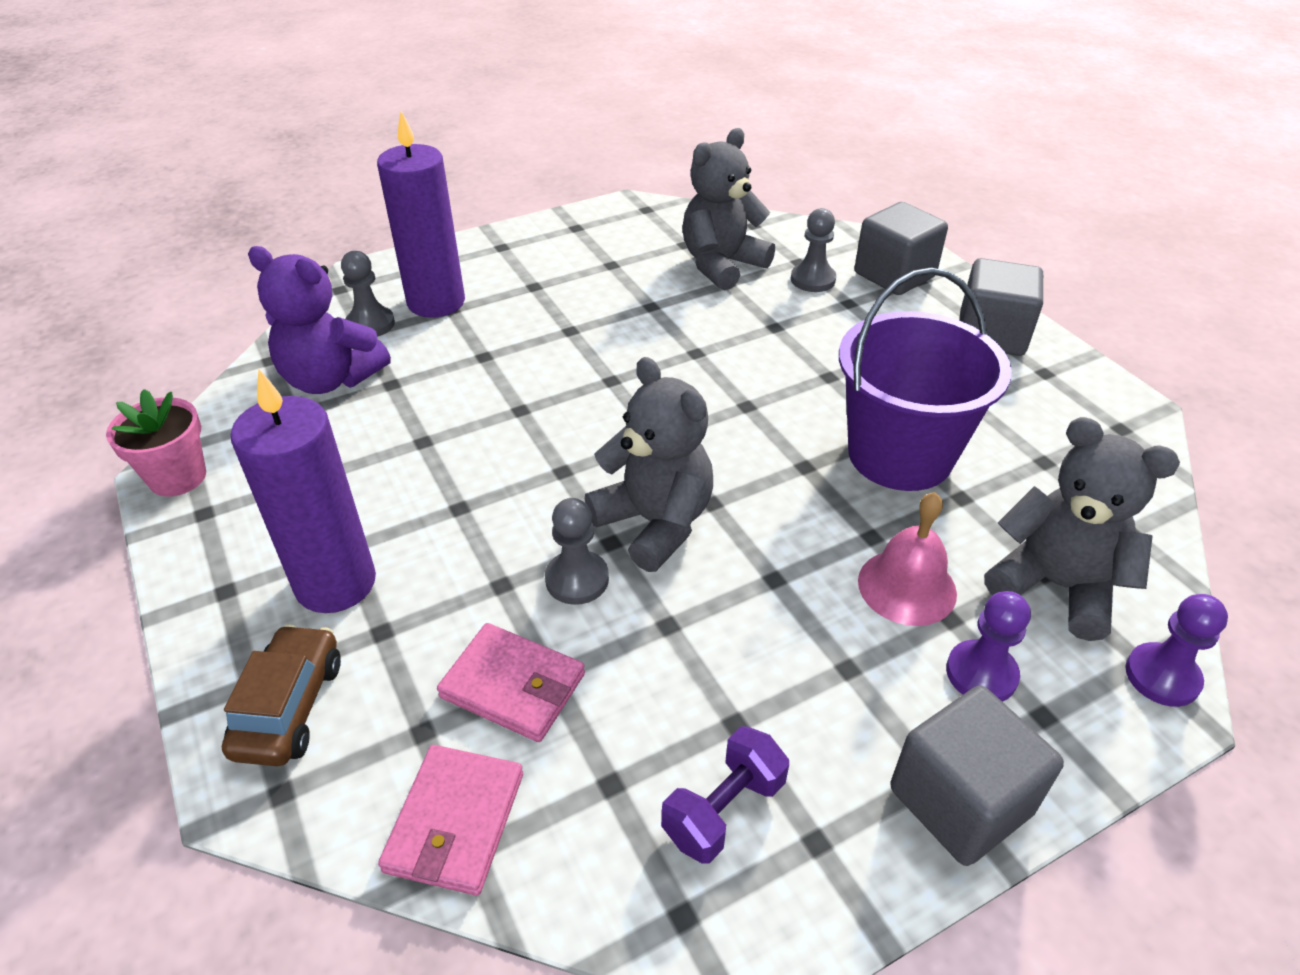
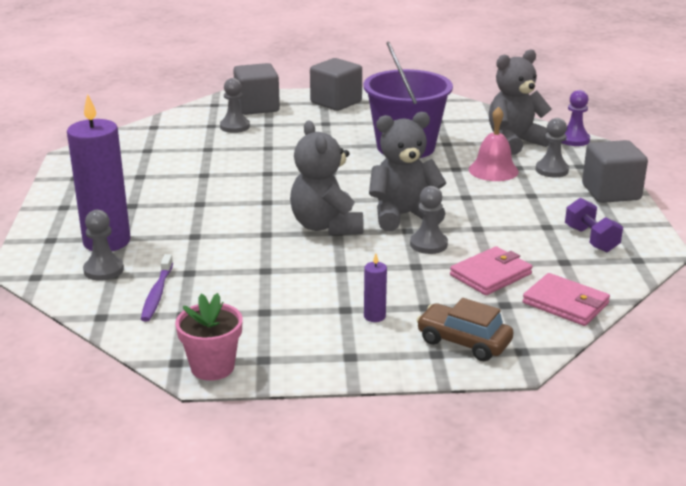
camera: 65 degrees left, 15 degrees down
purple candle [231,369,376,613] -> purple candle [364,254,387,322], size x0.41
purple teddy bear [248,246,391,394] -> purple toothbrush [141,254,173,322]
grey teddy bear [683,128,775,290] -> grey teddy bear moved to [290,121,364,235]
purple pawn [946,591,1031,702] -> grey pawn [536,118,569,177]

